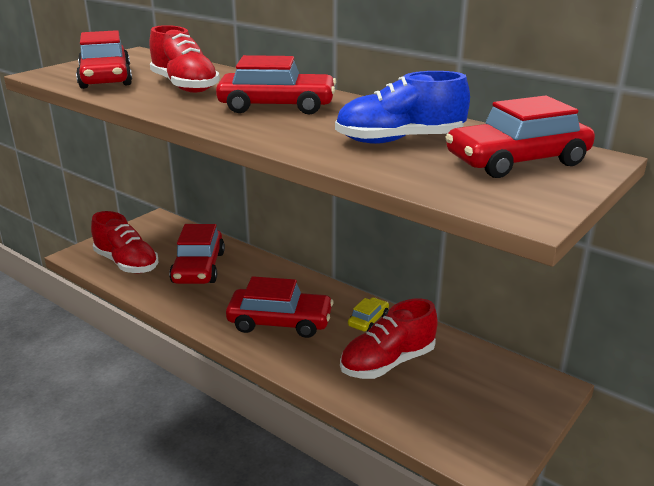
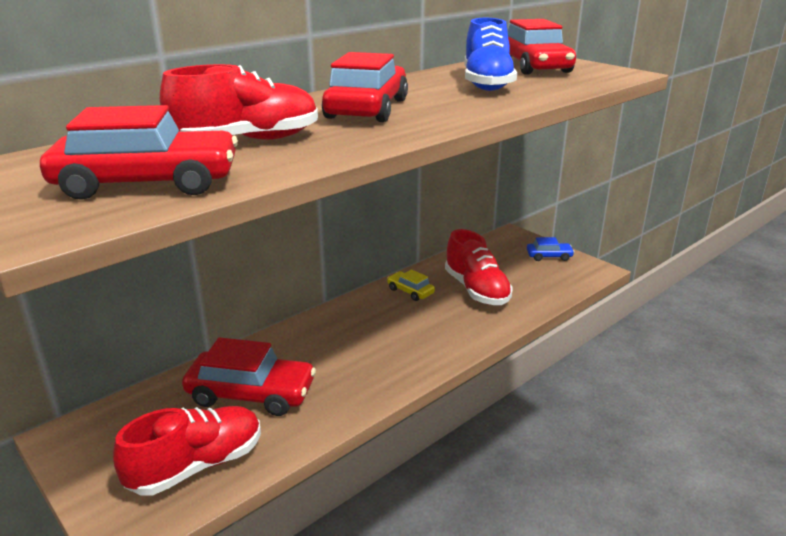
camera: 80 degrees left, 0 degrees up
red car [226,276,334,338] -> none
none -> blue car [527,237,574,261]

